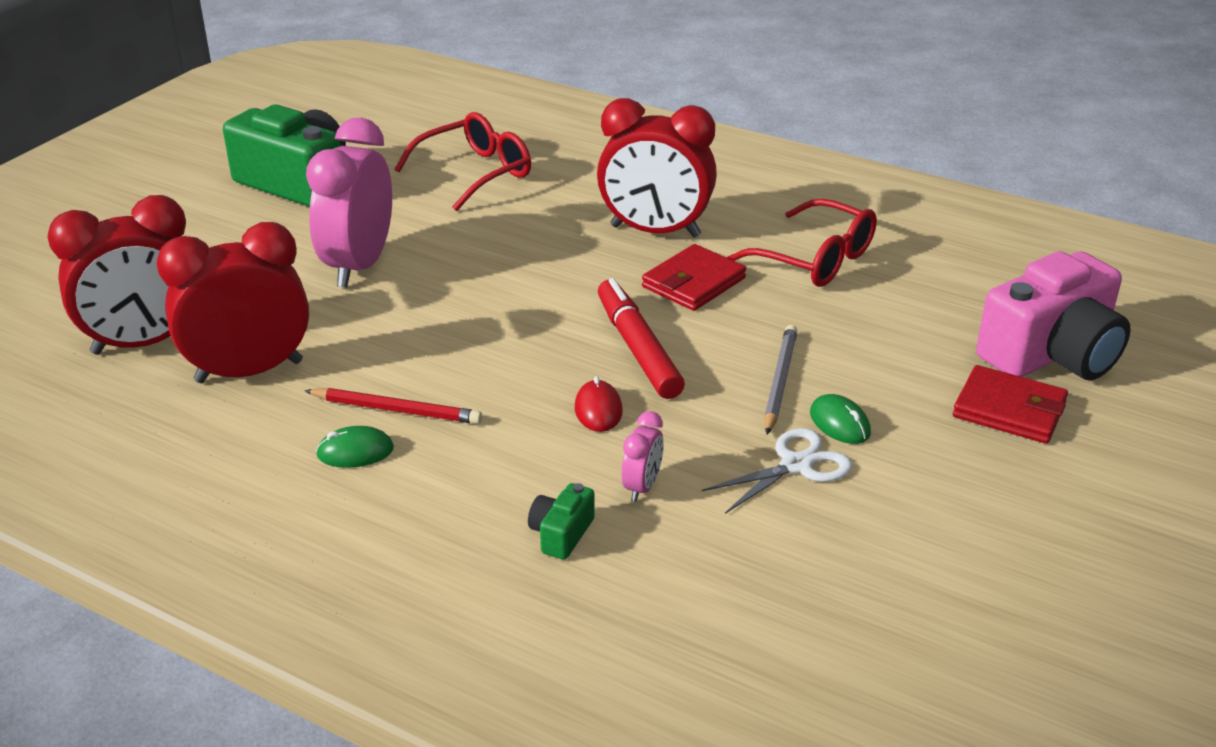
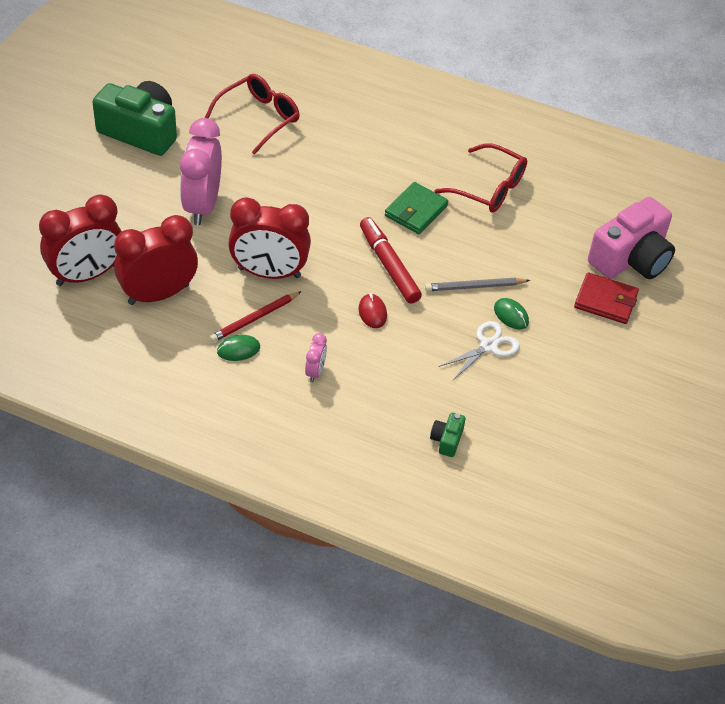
camera: 10 degrees left, 15 degrees up
red pencil [304,388,482,424] -> red pencil turned 135 degrees clockwise [209,291,302,342]
green camera [528,483,595,560] -> green camera moved to [430,413,465,457]
red clock [597,98,717,238] -> red clock moved to [228,197,311,279]
pink clock [622,411,664,502] -> pink clock moved to [305,333,327,382]
red wallet [642,244,746,311] -> green wallet [385,182,448,234]
grey pencil [764,325,797,434] -> grey pencil turned 105 degrees counterclockwise [425,278,530,291]

